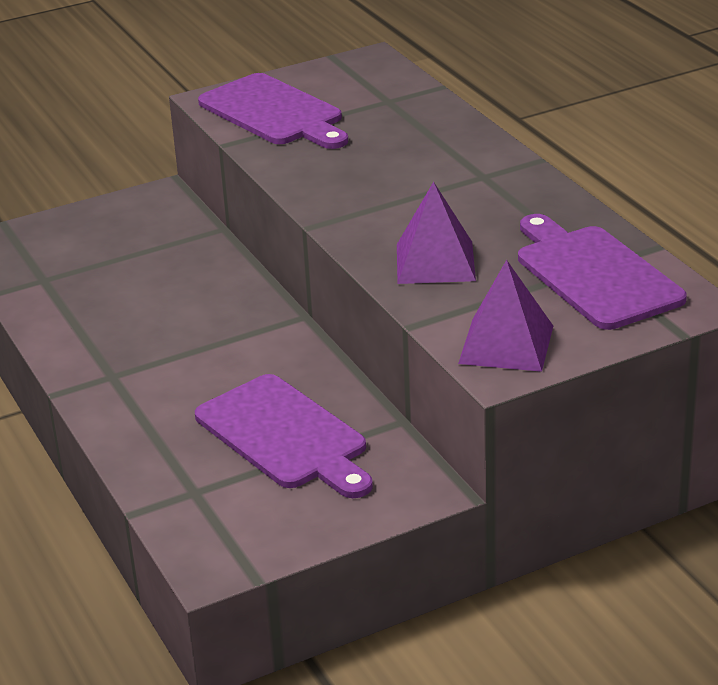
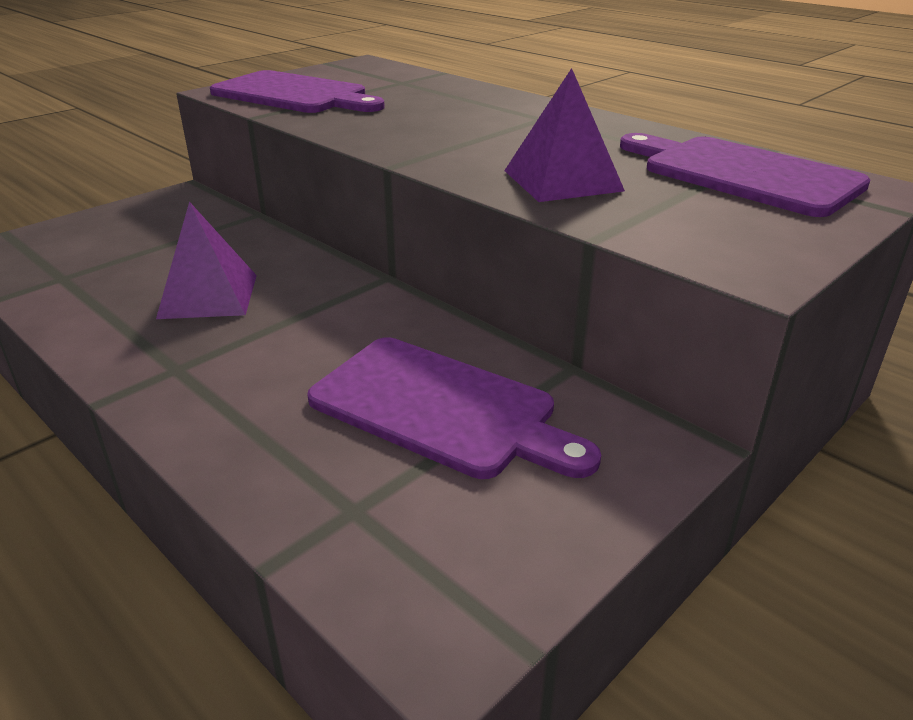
camera: 20 degrees left, 0 degrees up
purple pyramid [458,260,553,372] -> purple pyramid moved to [156,201,257,319]

